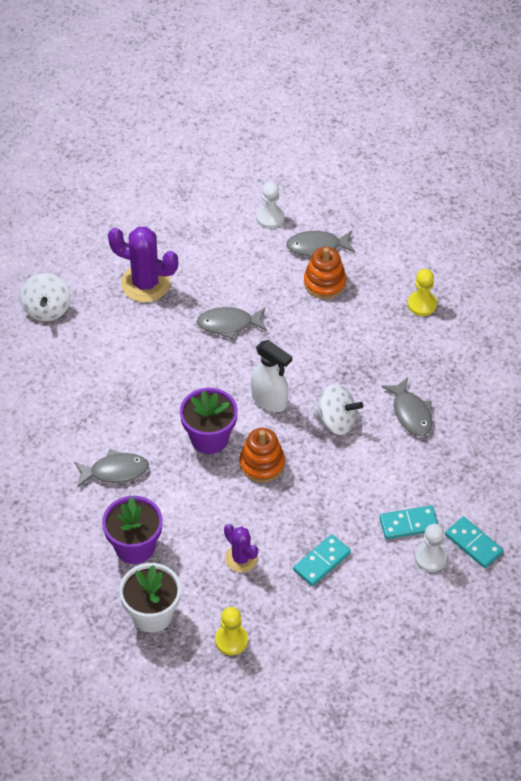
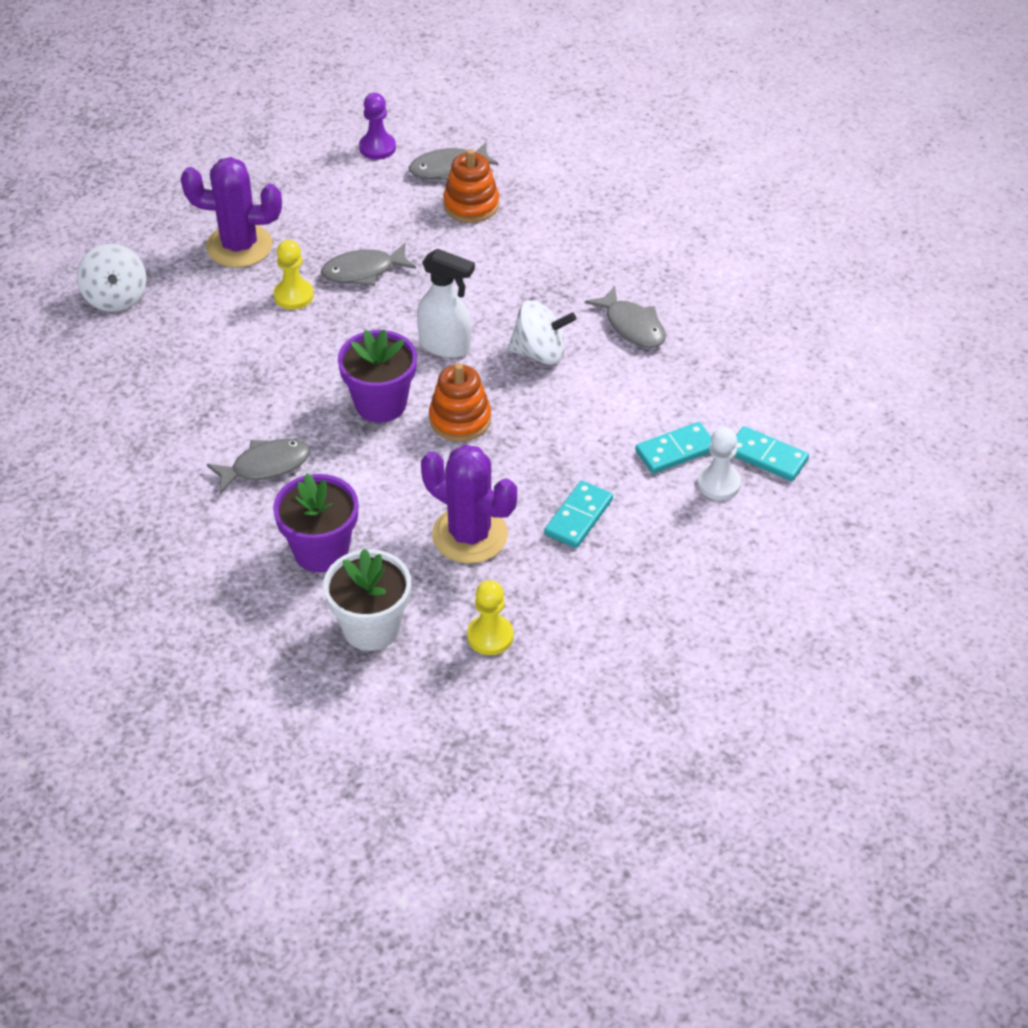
camera: 15 degrees left, 5 degrees down
purple cactus [224,524,258,572] -> purple cactus [421,445,517,563], size x1.68
white pawn [256,181,284,228] -> purple pawn [359,93,396,160]
yellow pawn [408,269,437,316] -> yellow pawn moved to [274,240,314,310]

